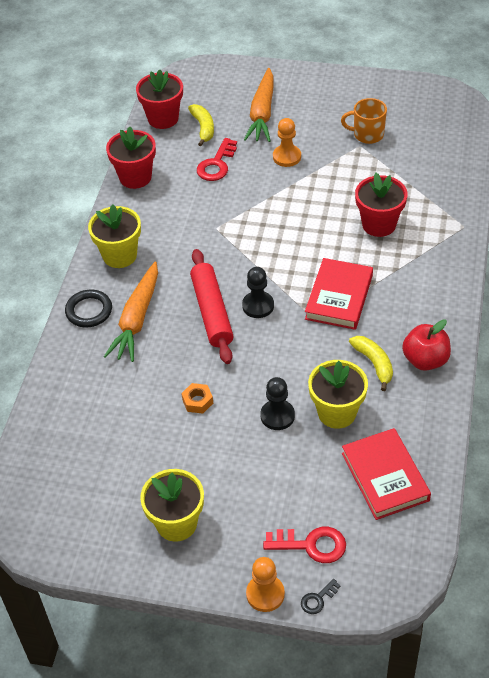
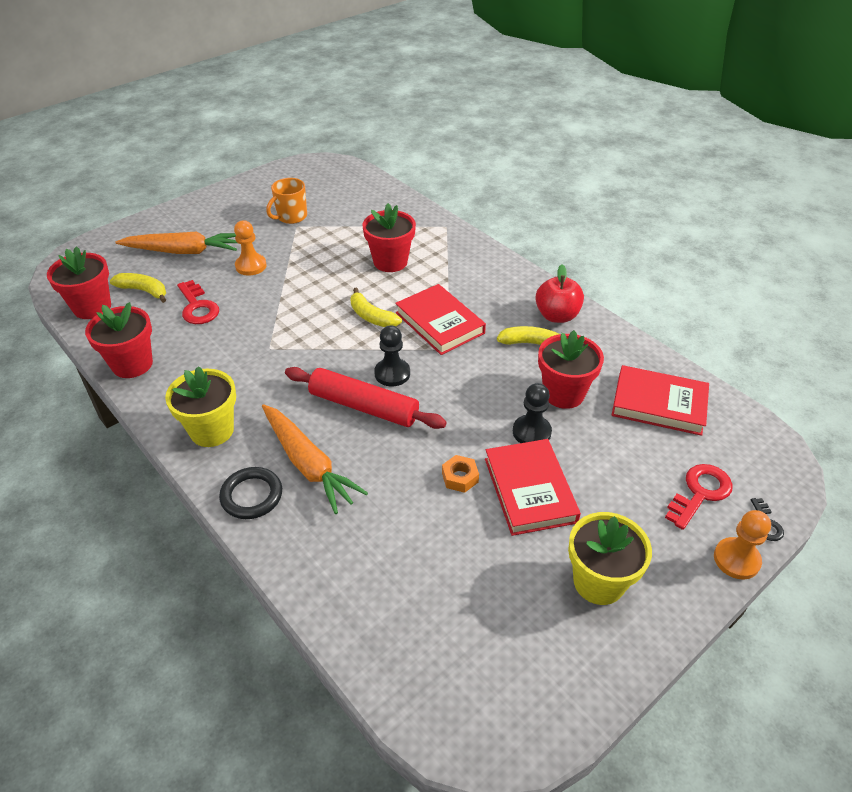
camera: 55 degrees left, 5 degrees down
orange carrot [244,68,274,142] -> orange carrot turned 45 degrees counterclockwise [116,232,237,254]
yellow flower pot [308,360,368,429] -> red flower pot [538,330,604,409]
none -> yellow banana [351,288,402,327]
none -> red book [485,439,581,536]

